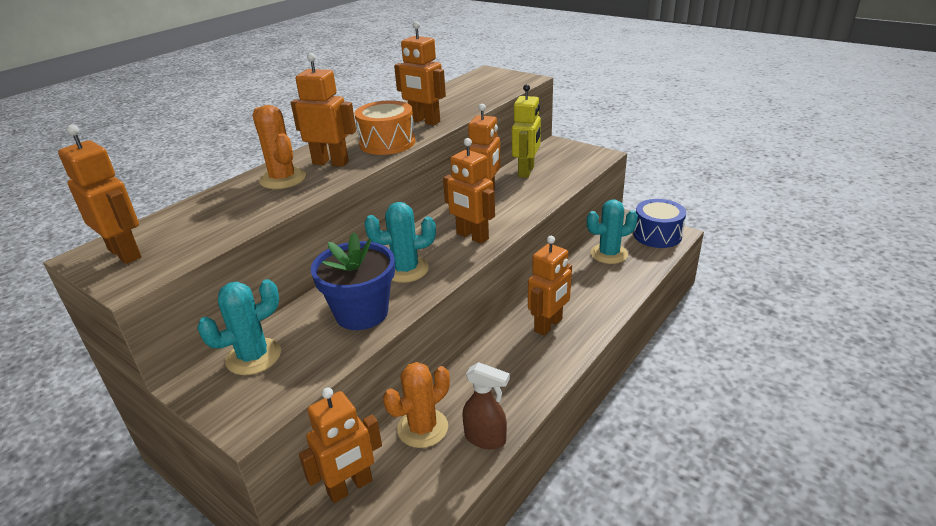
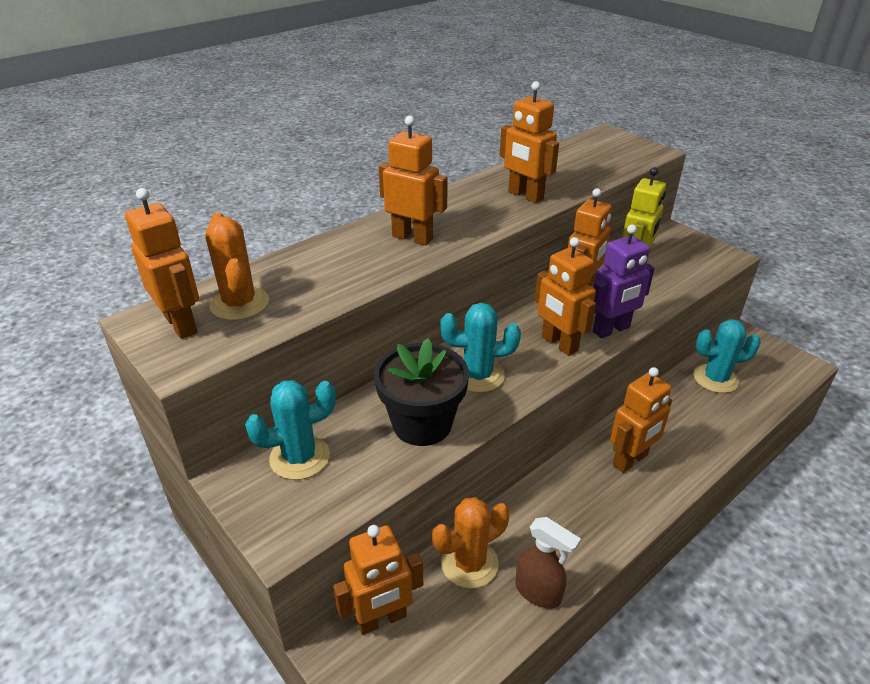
camera: 10 degrees right, 5 degrees up
orange cactus [253,105,306,189] -> orange cactus moved to [206,212,269,321]
blue flower pot [311,233,395,330] -> black flower pot [374,338,469,446]
orange drum [354,100,415,155] -> none
blue drum [633,199,686,248] -> none
none -> purple robot [593,224,655,339]

